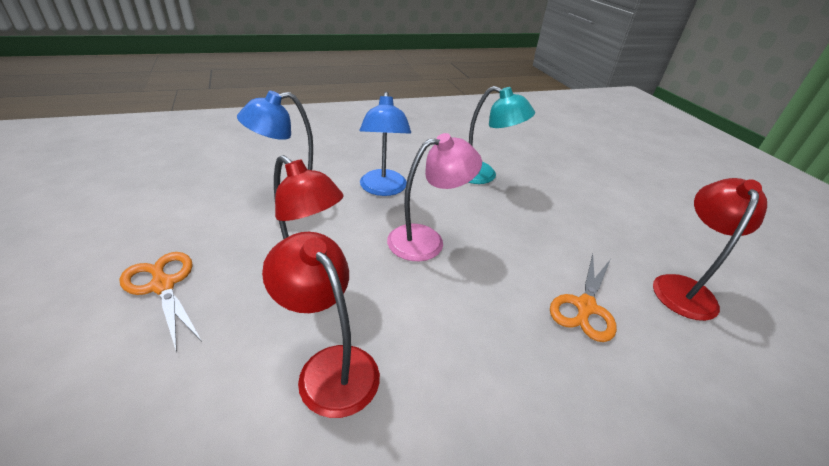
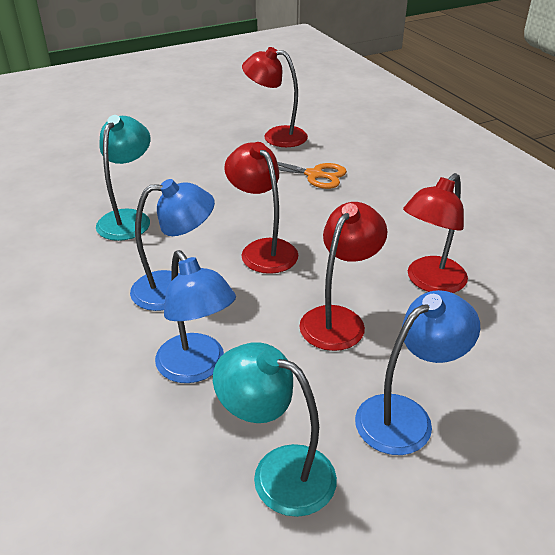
camera: 95 degrees left, 0 degrees up
orange scissors [120,252,202,353] -> blue lamp [355,290,480,455]
pink lamp [387,133,482,261] -> red lamp [224,142,298,274]
none -> turquoise lamp [213,343,337,517]

